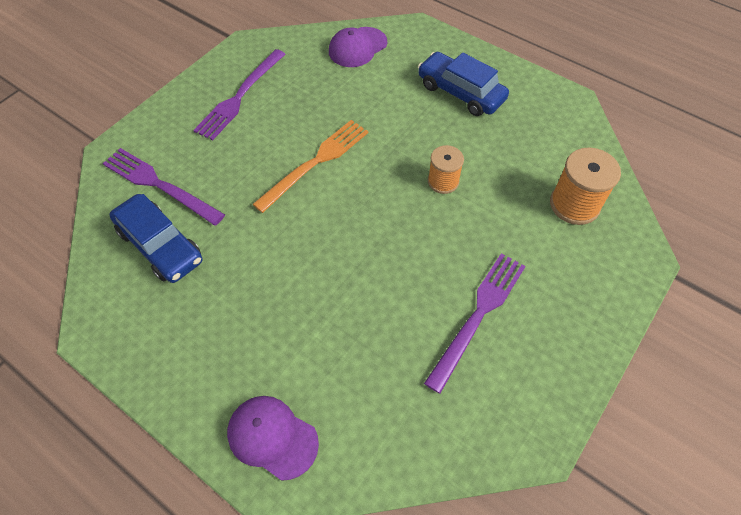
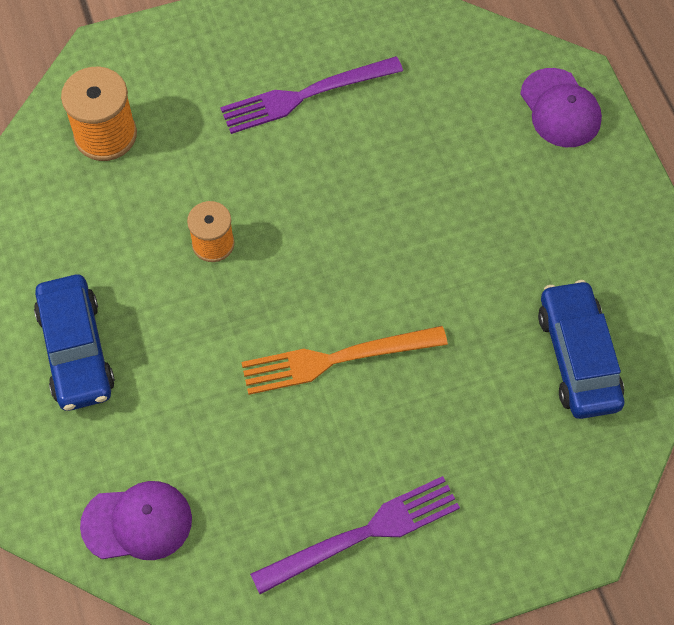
camera: 145 degrees left, 5 degrees up
purple fork [102,148,225,226] -> none

